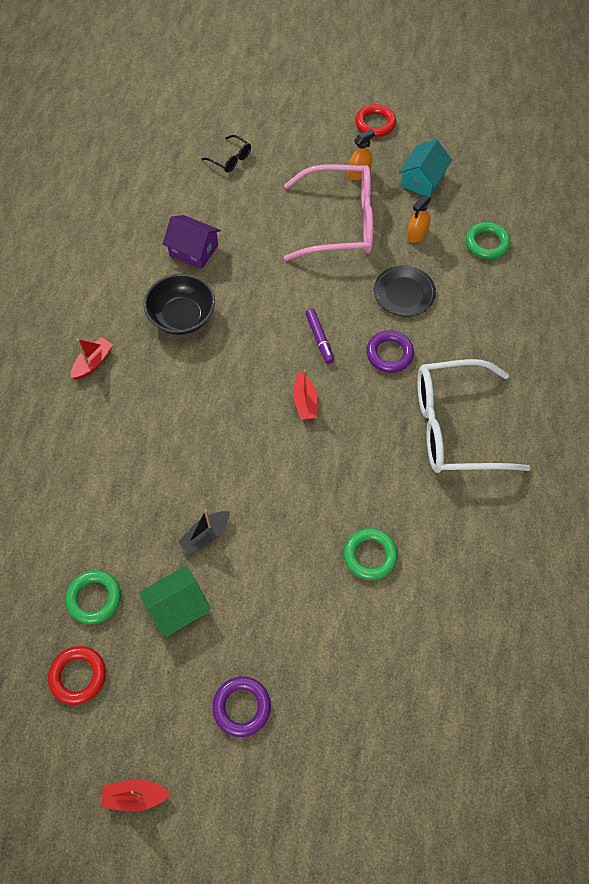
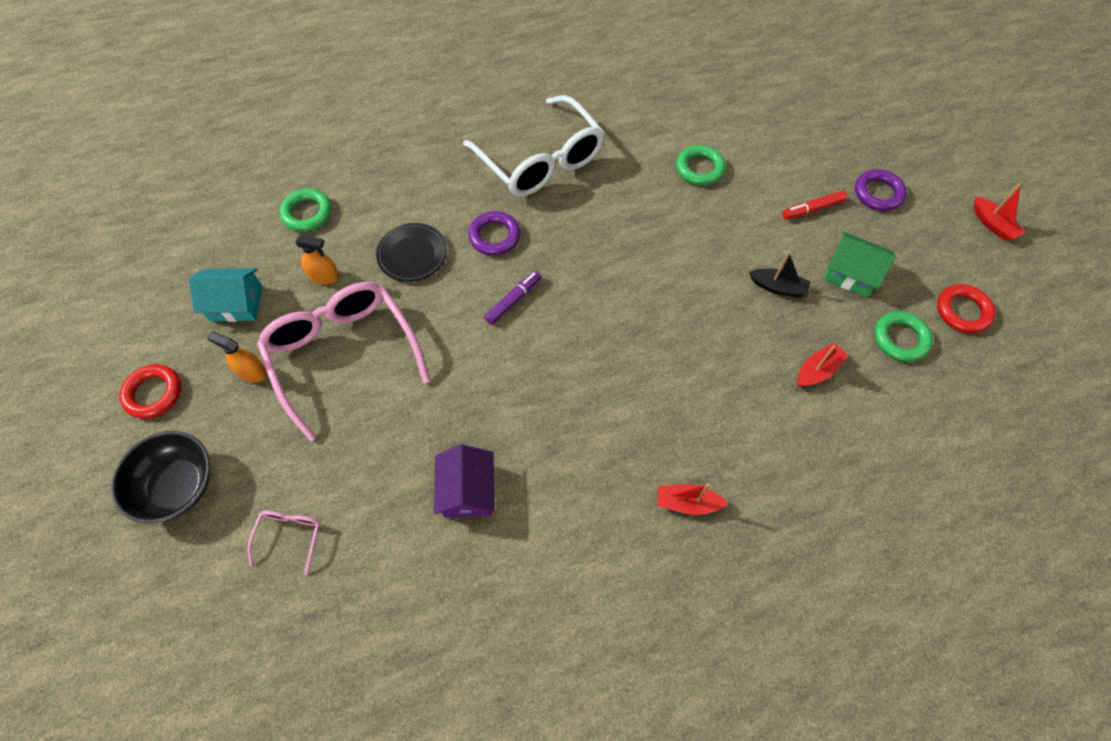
camera: 120 degrees left, 0 degrees up
black bowl [144,274,215,335] -> black bowl moved to [111,431,210,524]
black glasses [201,135,251,172] -> pink glasses [248,511,320,575]
red boat [293,369,317,420] -> red boat moved to [798,343,849,387]
none -> red marker [782,191,847,219]

